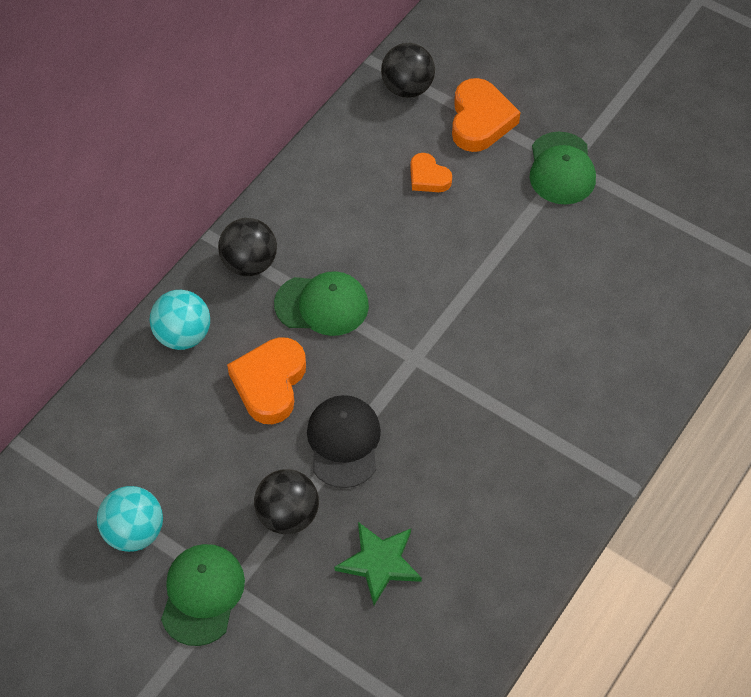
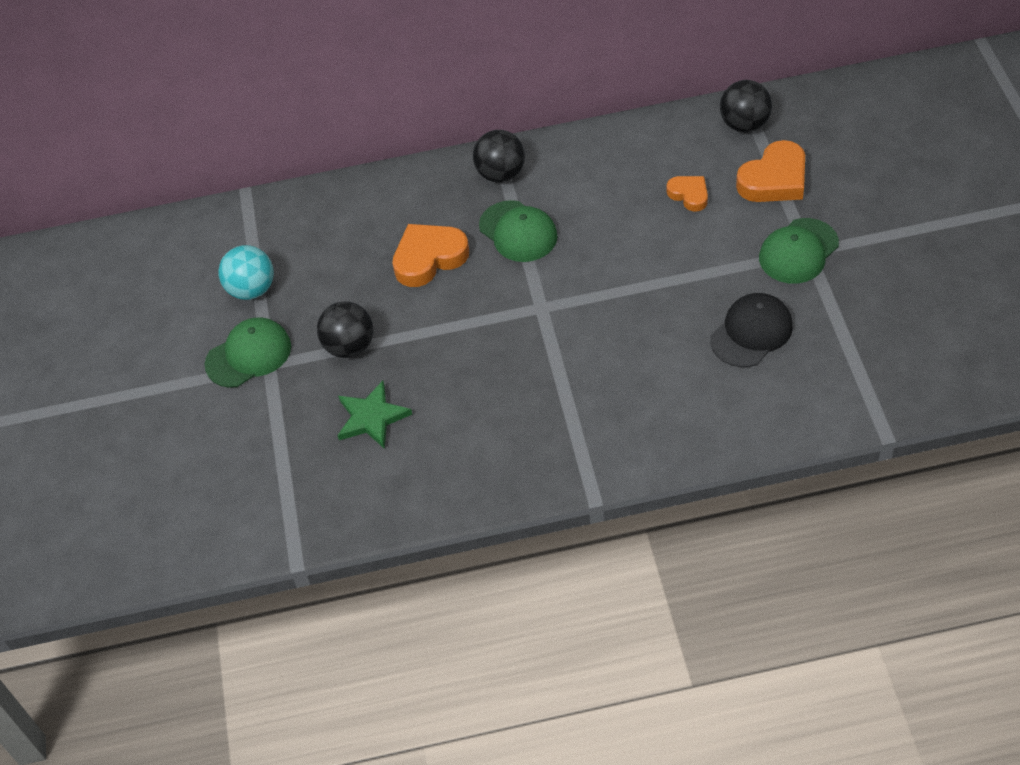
camera: 50 degrees right, 5 degrees down
turquoise ball [149,290,210,350] -> none
black cap [307,395,381,488] -> black cap moved to [710,293,793,367]
orange heart [410,153,452,192] -> orange heart turned 135 degrees clockwise [667,176,708,212]

